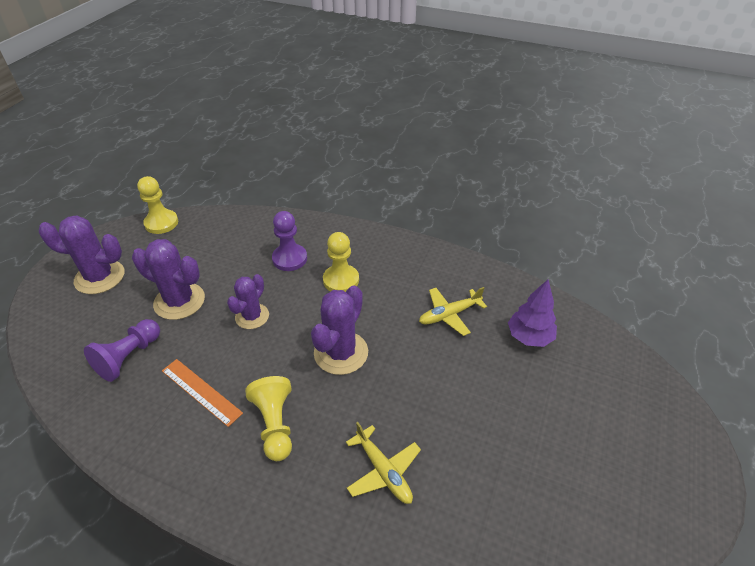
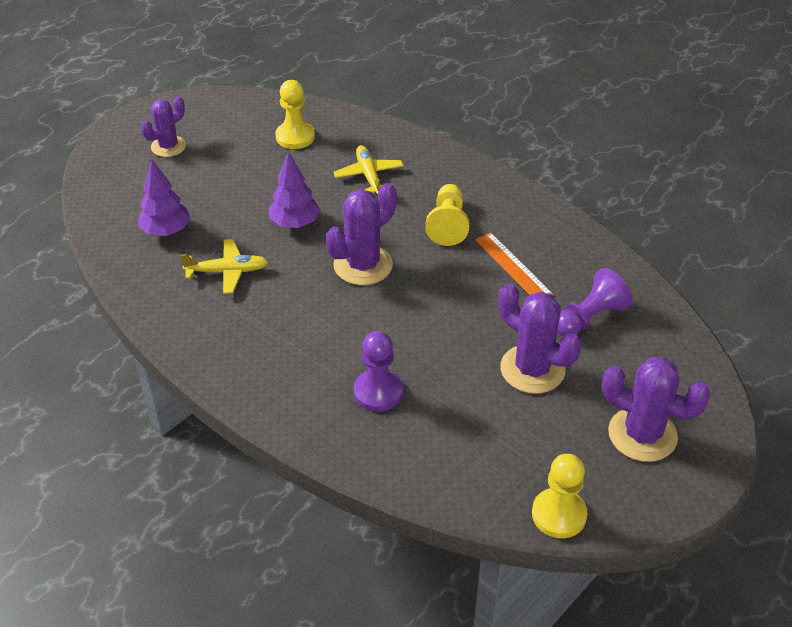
camera: 160 degrees left, 0 degrees up
purple cactus [227,274,269,329] -> purple cactus moved to [141,96,186,157]
yellow pawn [323,232,359,292] -> yellow pawn moved to [275,80,315,149]
none -> purple tree [269,152,320,228]

